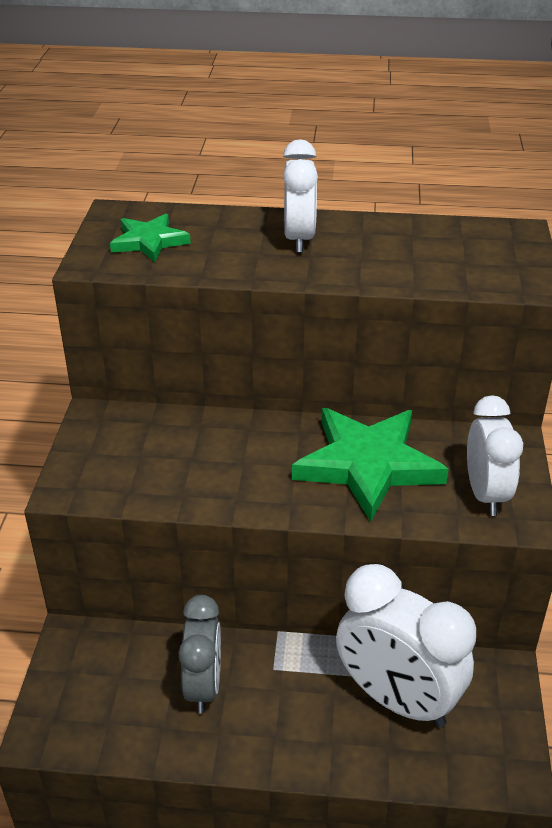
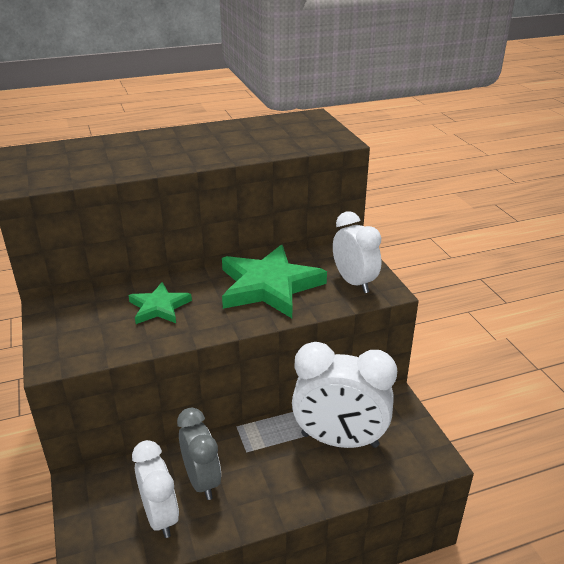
camera: 25 degrees left, 5 degrees down
green star [110,214,191,262] -> green star moved to [128,282,192,324]
white clock [283,139,318,253] -> white clock moved to [132,440,179,538]

